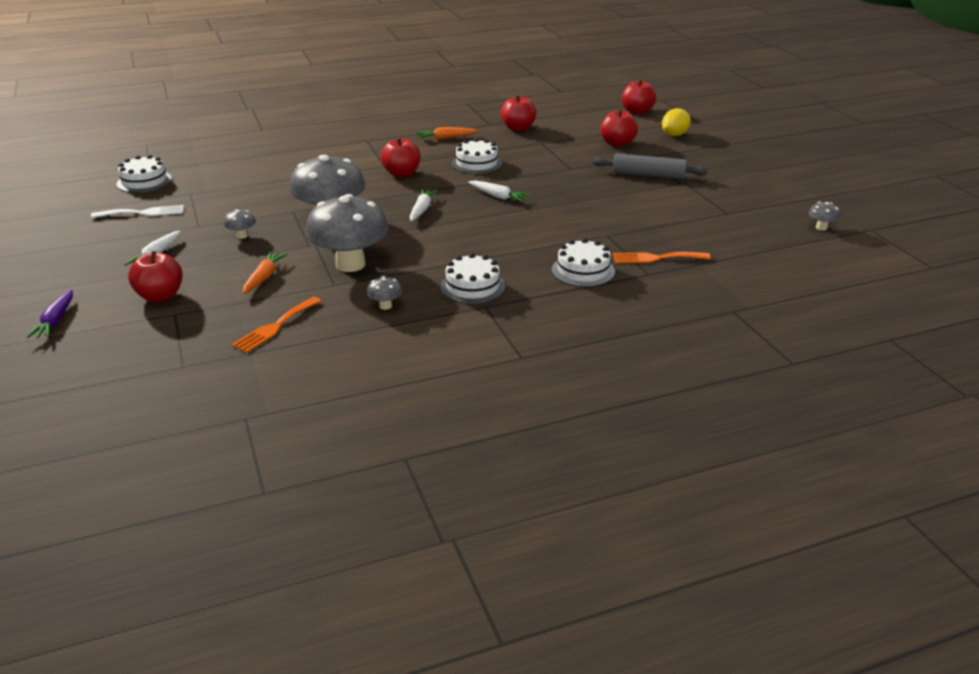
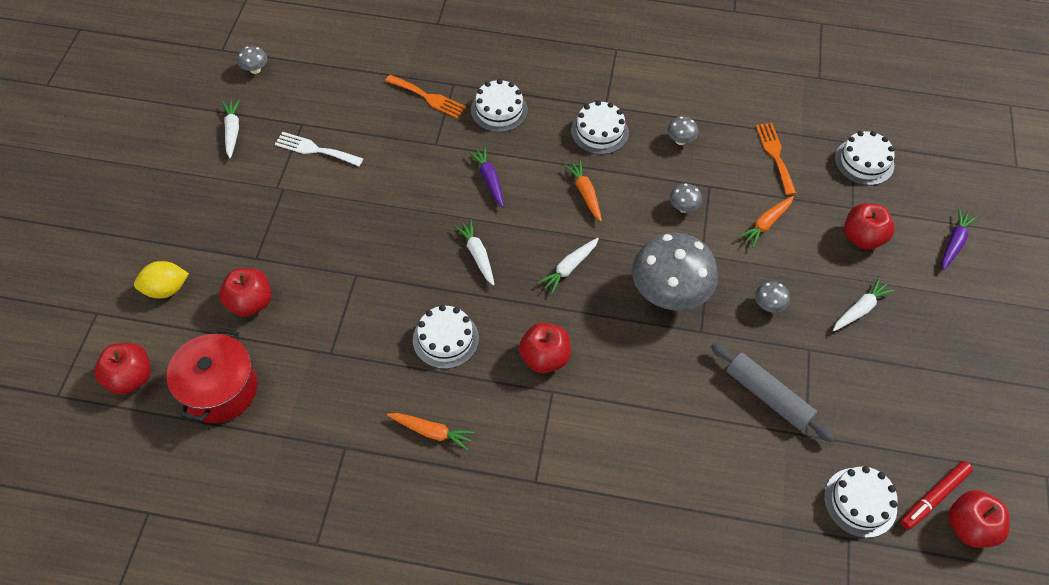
camera: 150 degrees left, 25 degrees up
white fork [91,205,184,218] -> white fork moved to [275,132,363,166]
orange fork [232,297,321,353] -> orange fork turned 75 degrees counterclockwise [756,123,796,195]
grey mushroom [305,194,389,272] -> grey mushroom [670,183,702,213], size x0.41
red apple [501,95,537,132] -> red apple moved to [948,490,1010,548]
grey rolling pin [593,153,708,179] -> grey rolling pin moved to [711,343,834,442]
none -> red pot [166,328,258,423]
none -> white carrot [222,100,240,158]
none -> purple carrot [469,147,504,207]
none -> orange carrot [564,160,602,222]
none -> white cake [835,131,895,185]
none -> red marker [900,461,973,530]

